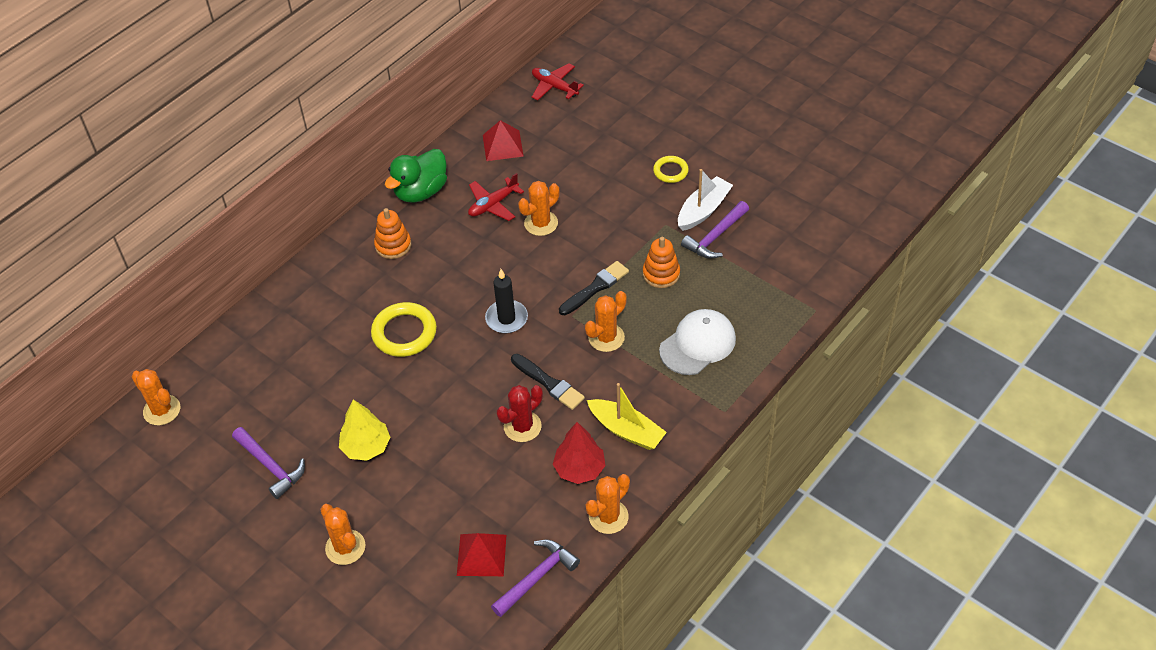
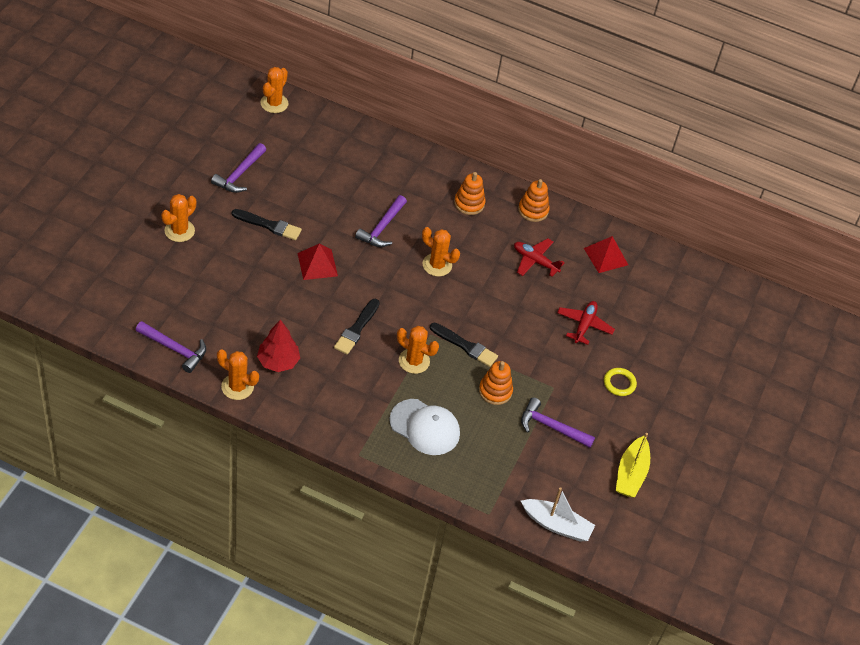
camera: 65 degrees right, 0 degrees up
yellow tree [339,400,391,461] -> black brush [232,209,302,240]
yellow ring [371,302,437,357] -> purple hammer [355,195,407,247]
green duck [385,149,447,203] -> orange stacking toy [518,179,550,222]
red pyramid [457,533,506,576] -> red pyramid moved to [297,244,338,280]
black candle [485,269,528,333] -> none
red cactus [497,385,543,442] -> none
orange cactus [518,181,559,236] -> orange cactus moved to [422,227,460,276]
red plane [532,63,584,101] -> red plane moved to [557,301,615,345]
yellow boat [587,383,667,450] -> yellow boat moved to [616,433,650,498]
white boat [678,169,733,231] -> white boat moved to [521,487,595,541]

